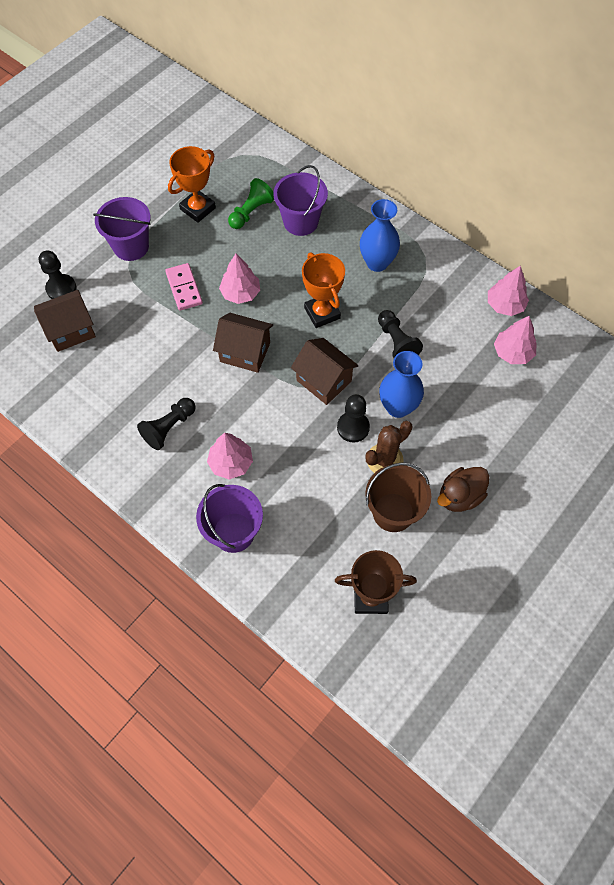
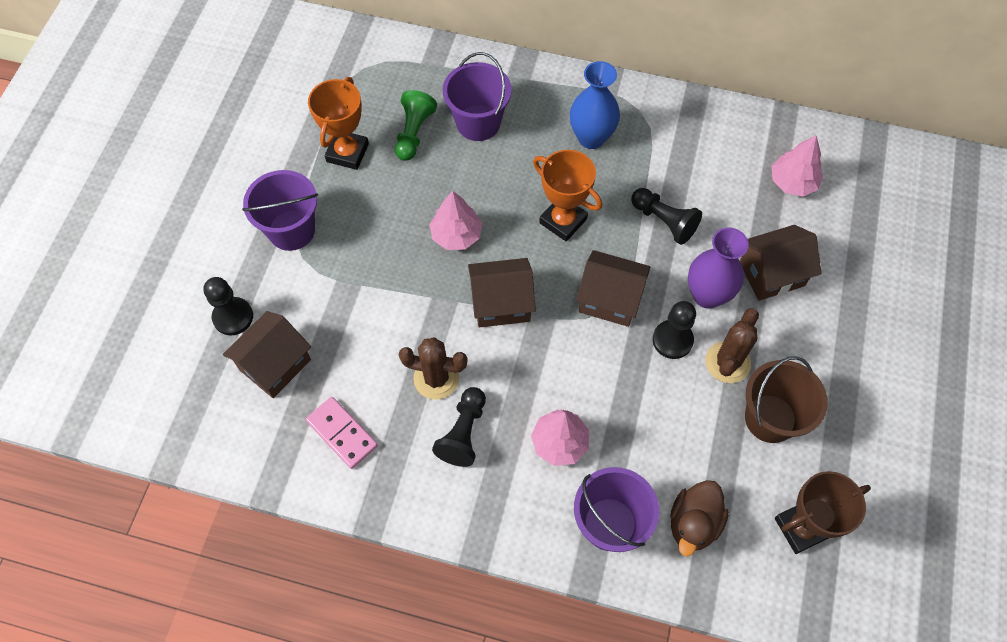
camera: 25 degrees left, 0 degrees up
pink domino [165,263,203,311] -> pink domino moved to [306,397,378,469]
blue vase [379,351,424,418] -> purple vase [688,228,749,309]
brown duck [437,467,489,512] -> brown duck moved to [670,480,729,556]
pink tree [488,266,529,316] -> none
none -> brown cactus [399,337,468,400]
none -> brown house [740,225,822,301]

